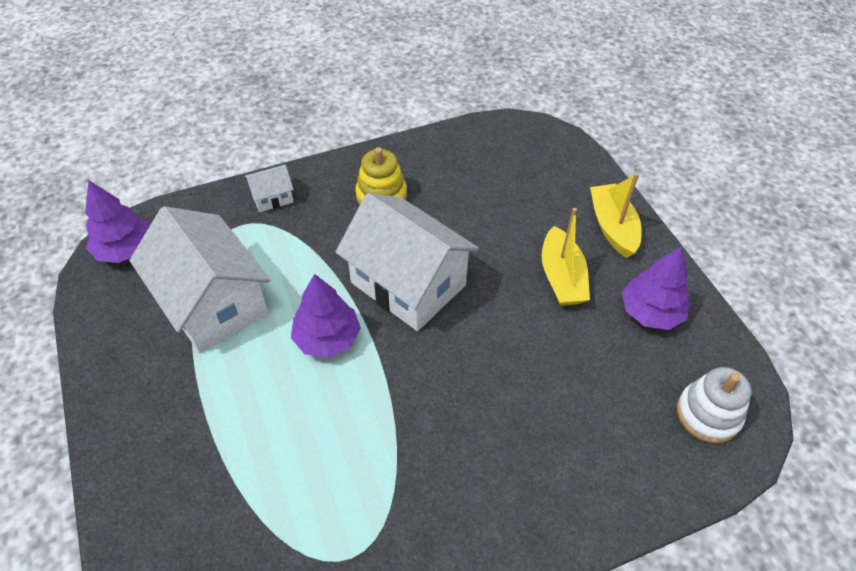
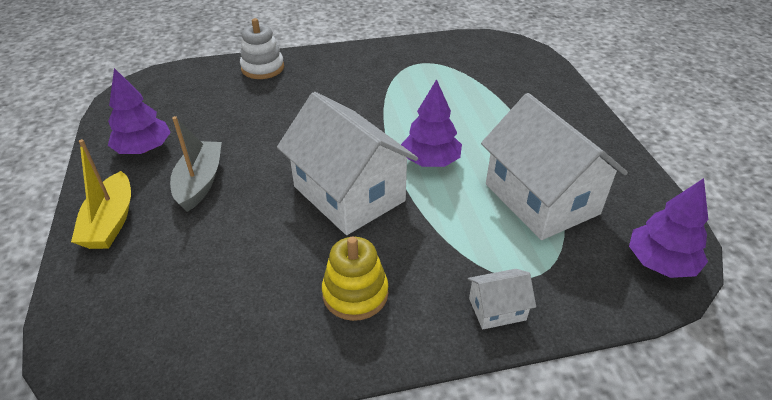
camera: 170 degrees left, 10 degrees down
yellow boat [542,208,590,306] -> grey boat [170,116,222,212]
white stacking toy [677,367,752,443] -> white stacking toy moved to [240,18,284,79]

